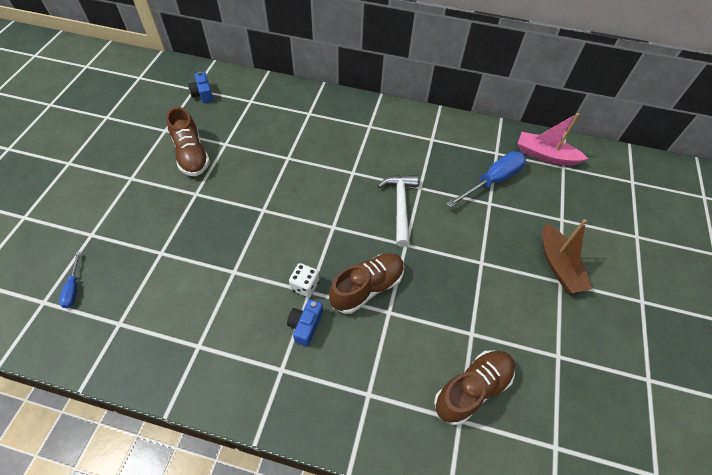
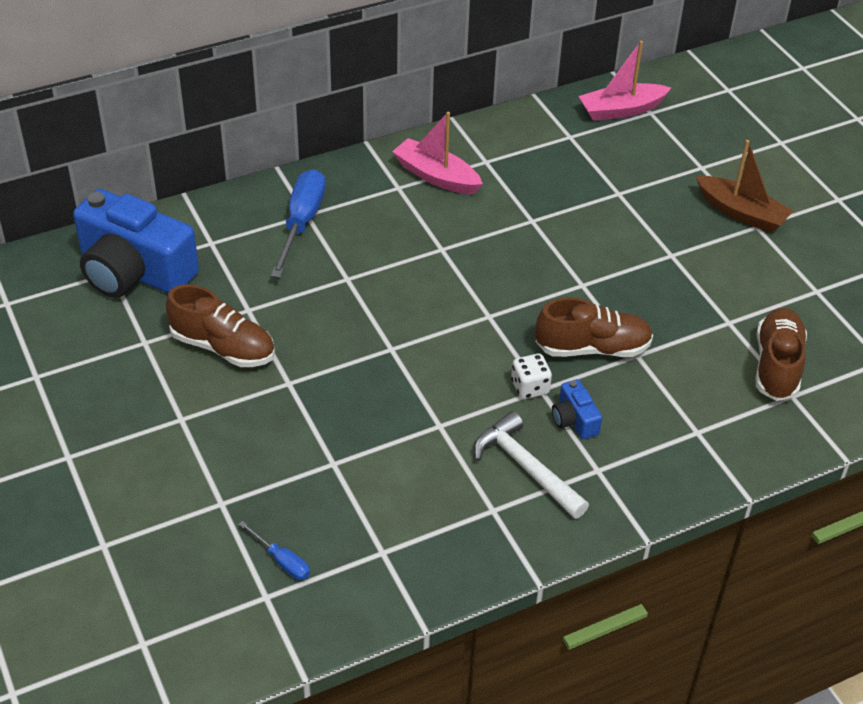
camera: 40 degrees left, 10 degrees down
blue camera [188,71,213,103] -> blue camera [73,189,199,298], size x2.36
brown shoe [329,253,404,314] -> brown shoe turned 75 degrees clockwise [536,297,653,357]
white hammer [378,175,418,247] -> white hammer moved to [474,411,589,519]
blue screwdriver [446,151,526,208] -> blue screwdriver moved to [271,169,326,278]
none -> pink boat [392,112,483,194]

